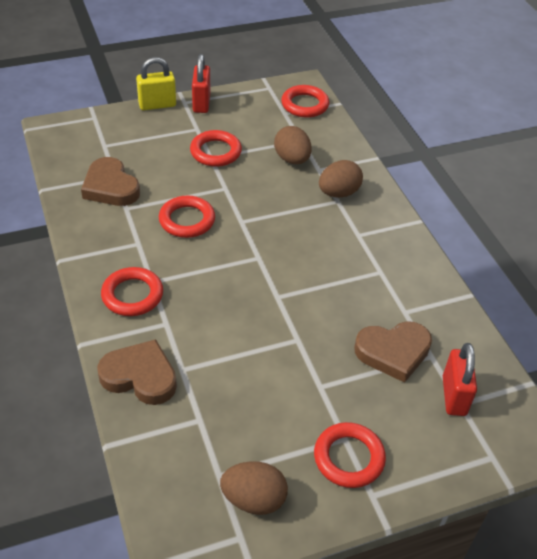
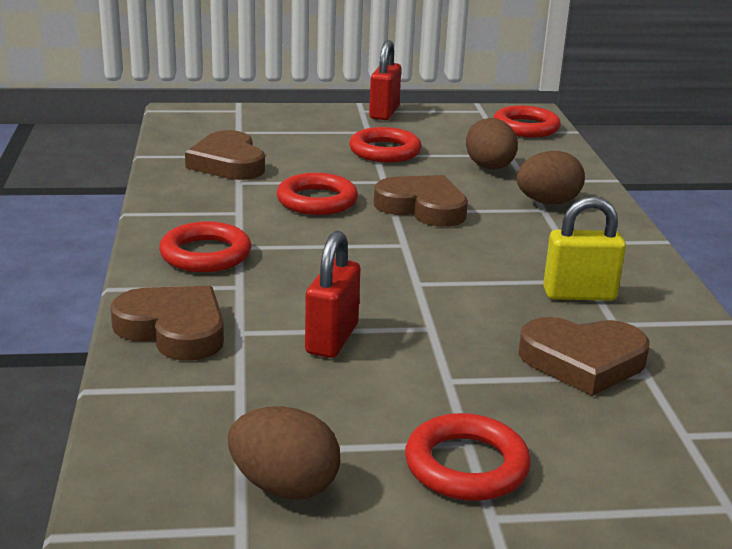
camera: 15 degrees right, 20 degrees down
yellow padlock [136,57,176,110] -> yellow padlock moved to [543,196,626,301]
red padlock [443,343,477,416] -> red padlock moved to [305,231,360,358]
none -> brown heart [374,175,468,227]

